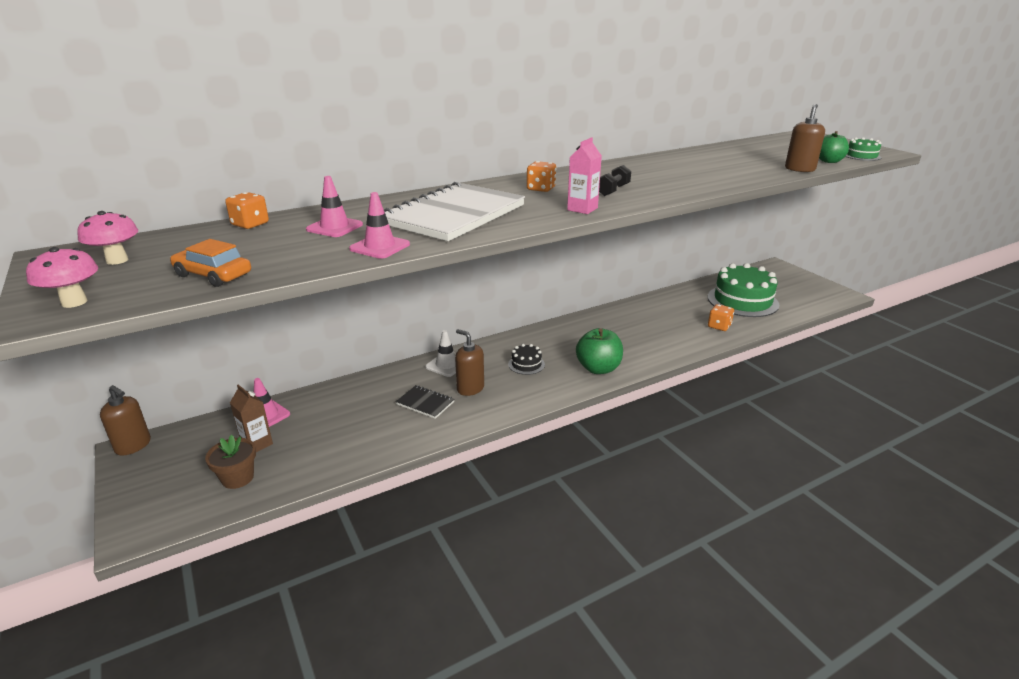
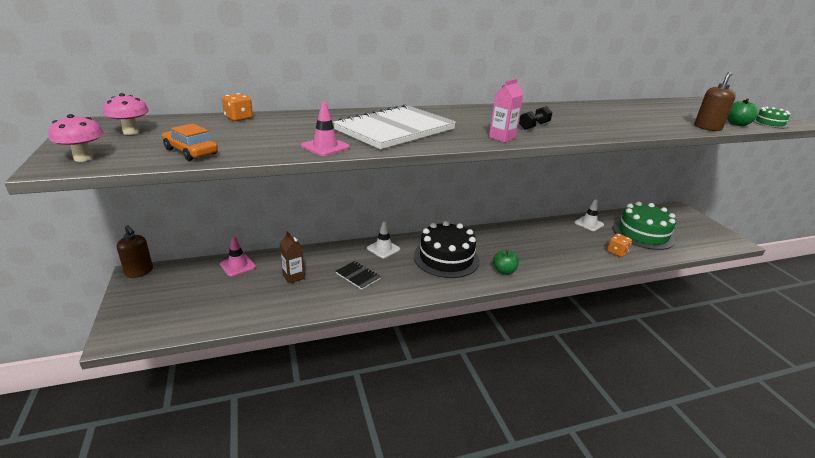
camera: 10 degrees right, 0 degrees up
brown flower pot [205,434,256,489] -> none
brown carton [230,384,273,452] -> brown carton moved to [280,231,305,284]
pink traffic cone [306,176,363,237] -> none
brown soap dispenser [455,329,484,396] -> none
black cake [508,344,545,375] -> black cake [414,221,480,278], size x2.22
orange dice [527,161,556,192] -> none
green apple [576,328,623,374] -> green apple [493,250,519,275], size x0.66
none -> white traffic cone [574,199,604,231]

